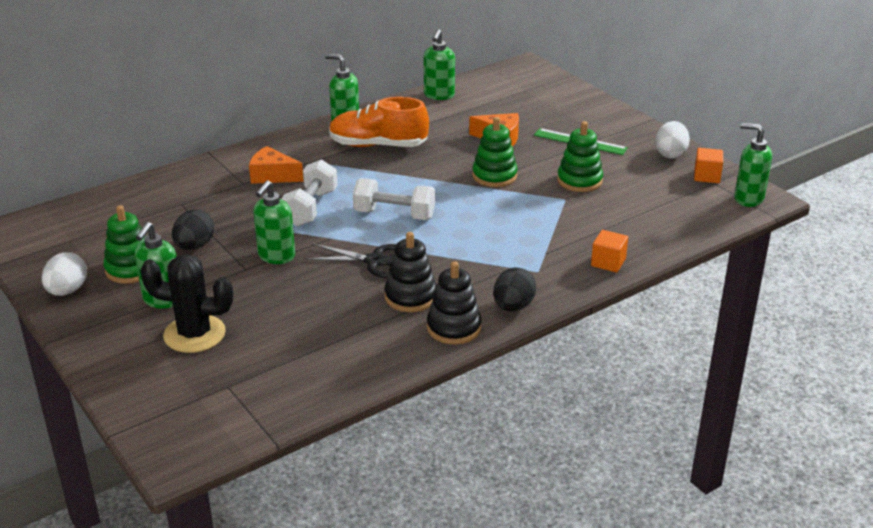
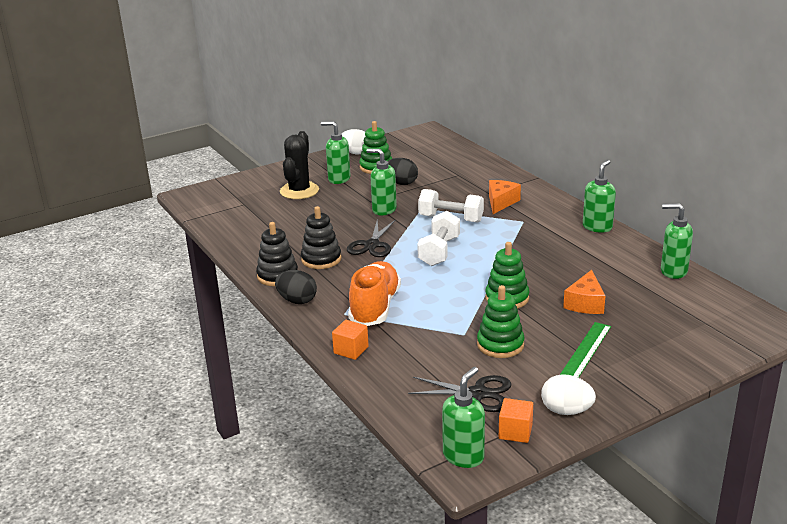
camera: 95 degrees right, 5 degrees down
orange shoe [329,97,429,147] -> orange shoe moved to [348,261,401,326]
none -> black scissors [408,375,511,412]

